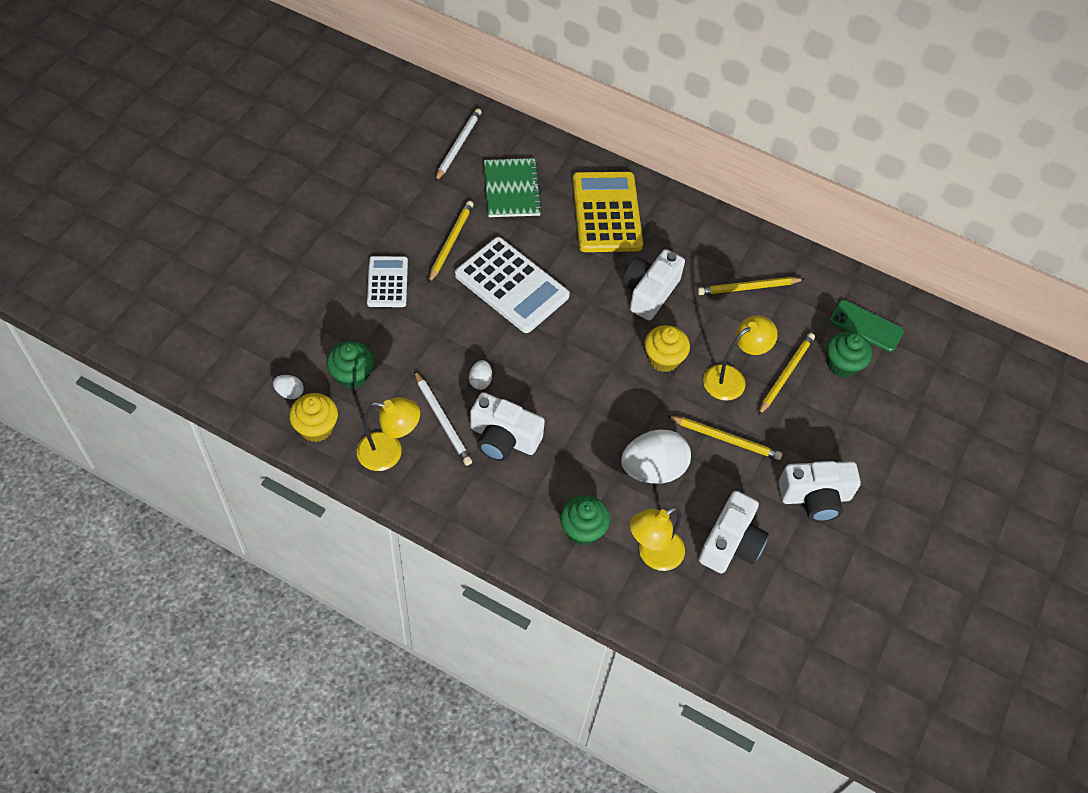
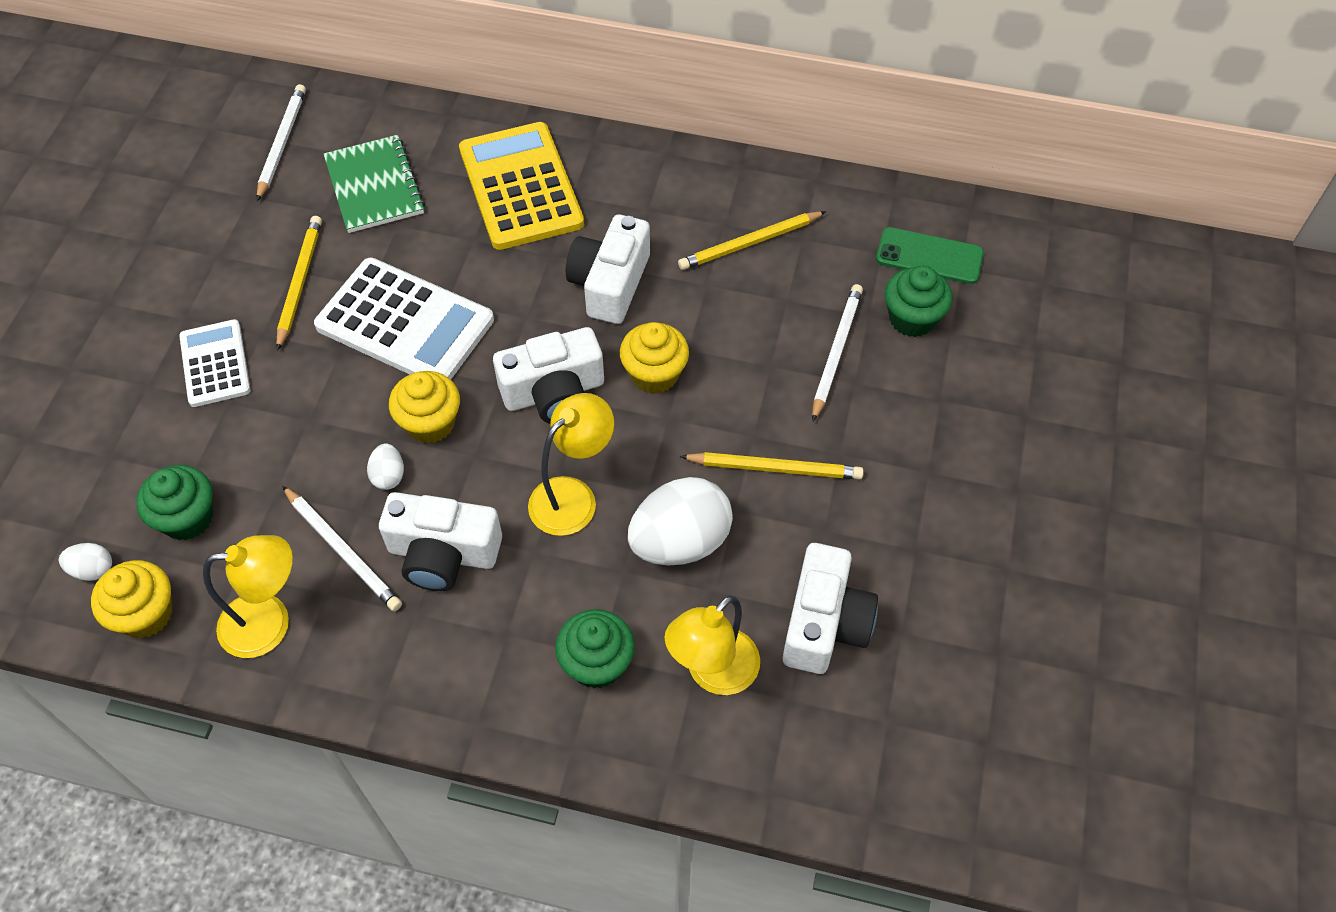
camera: 10 degrees left, 0 degrees up
yellow lamp [703,316,778,401] -> yellow lamp moved to [528,393,614,536]
yellow pencil [758,333,815,415] -> white pencil [812,284,863,421]
white camera [779,461,861,522] -> white camera moved to [493,327,604,424]
none -> yellow cupcake [389,371,460,444]

